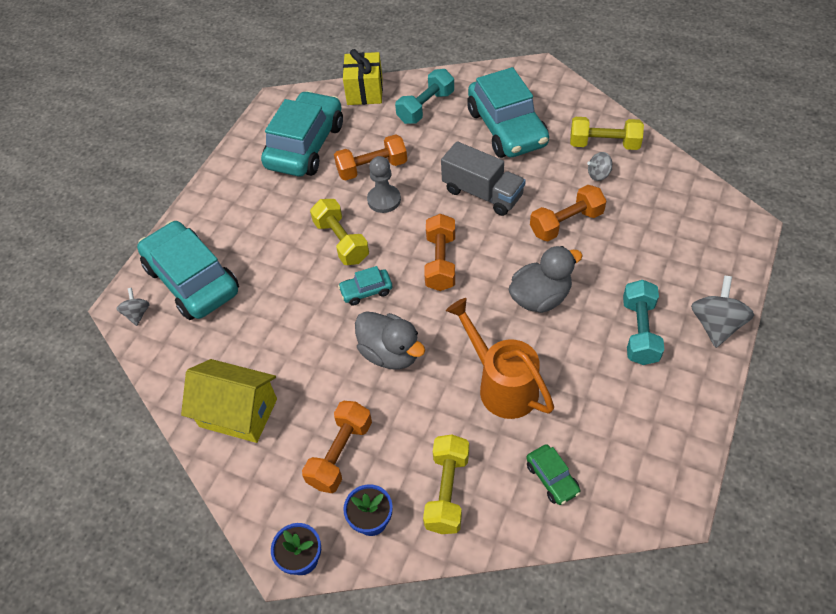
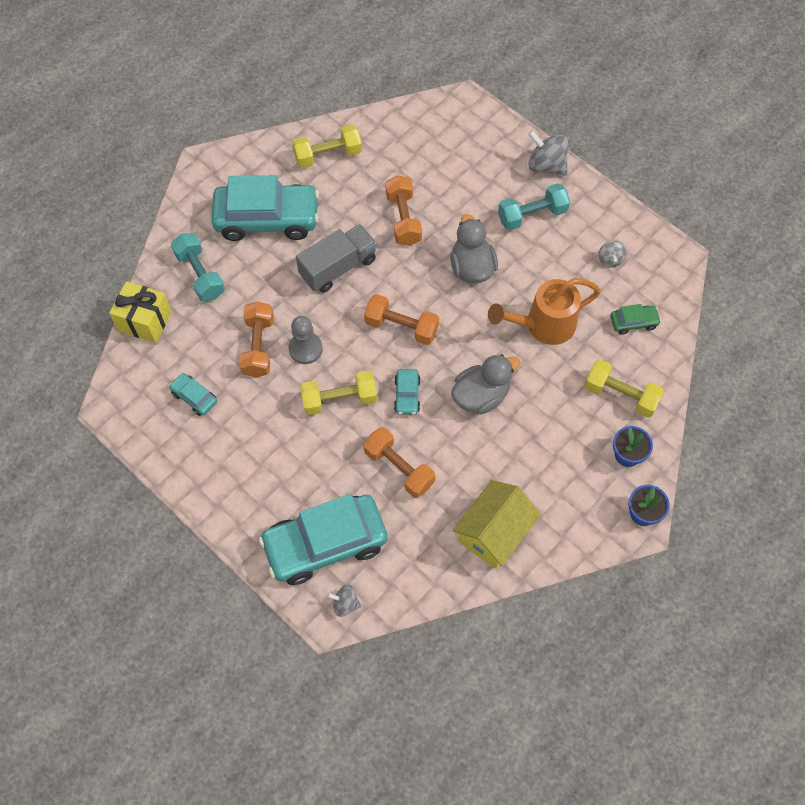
camera: 75 degrees left, 10 degrees up
turquoise car [261,91,343,176] -> turquoise car [169,373,217,416], size x0.43
orange dumbbell [302,401,372,493] -> orange dumbbell moved to [363,427,435,498]
yellow dumbbell [570,117,644,150] -> yellow dumbbell turned 45 degrees clockwise [292,125,362,168]
grey spinning top [587,152,612,181] -> grey spinning top moved to [598,241,627,267]
turquoise dumbbell [623,280,664,365] -> turquoise dumbbell turned 45 degrees counterclockwise [498,183,570,230]

